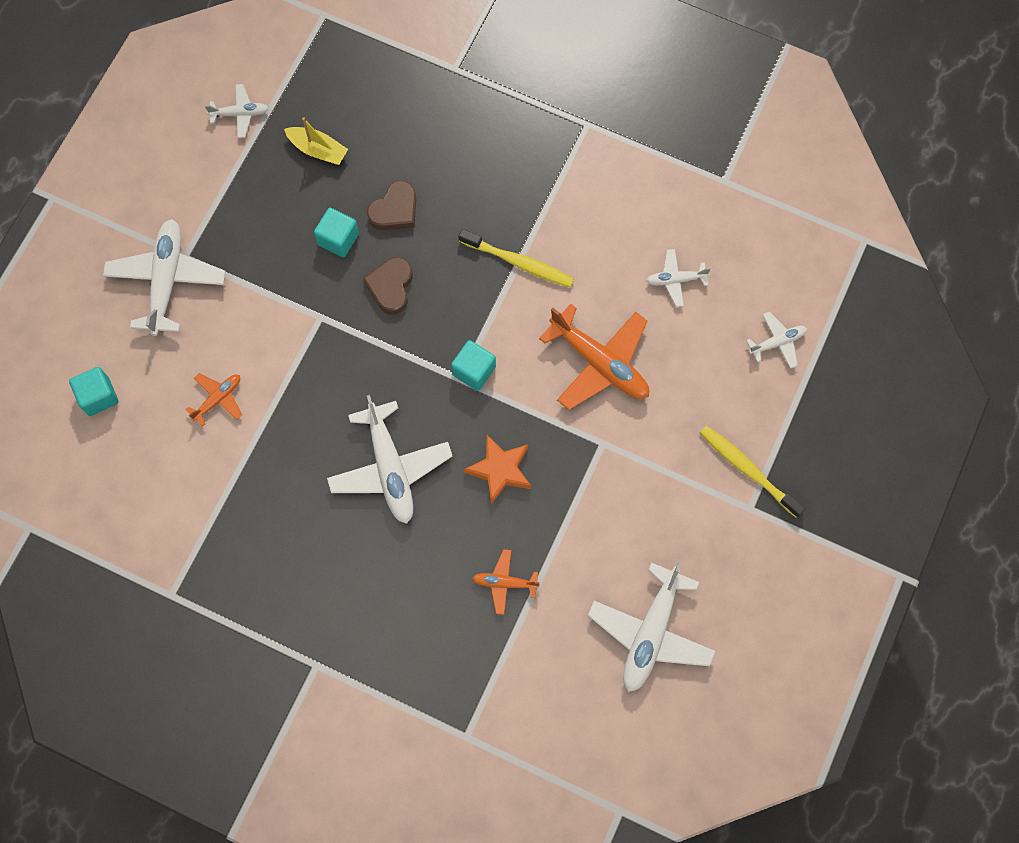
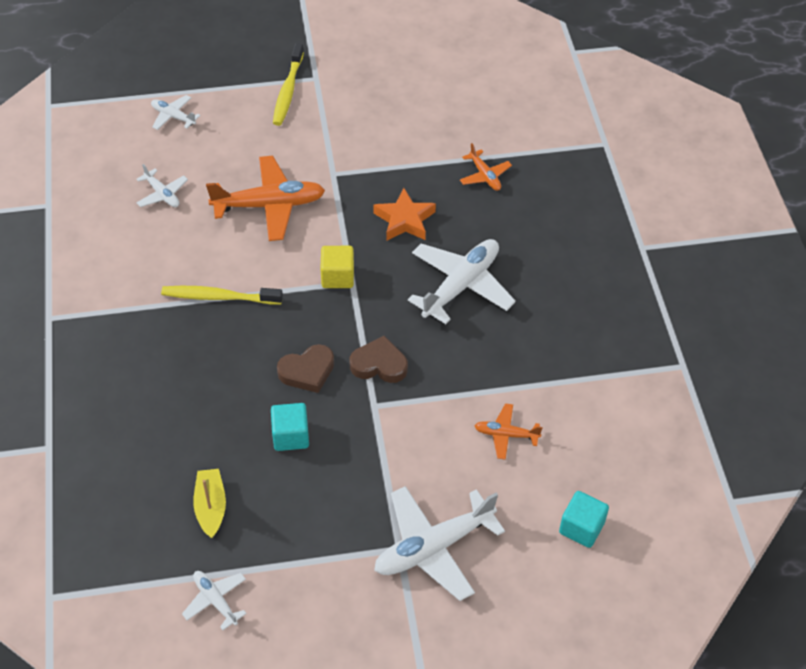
camera: 125 degrees left, 20 degrees down
brown heart [367,180,416,230] -> brown heart moved to [350,336,408,383]
turquoise cube [451,340,496,391] -> yellow cube [320,246,354,288]
yellow toothbrush [459,229,574,287] -> yellow toothbrush turned 75 degrees counterclockwise [161,286,283,304]
orange plane [539,304,649,410] -> orange plane turned 75 degrees clockwise [206,156,325,241]
white plane [588,562,715,692] -> none

